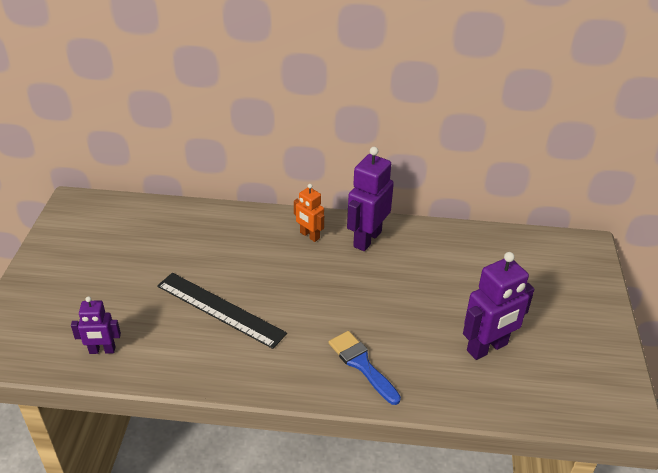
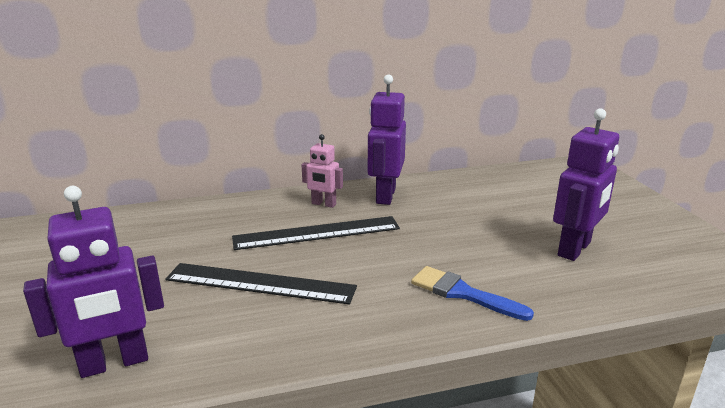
camera: 20 degrees left, 15 degrees down
purple robot [71,296,121,354] -> purple robot [23,186,164,378], size x1.71
orange robot [294,184,324,242] -> pink robot [302,134,343,208]
none -> black ruler [232,216,400,250]

